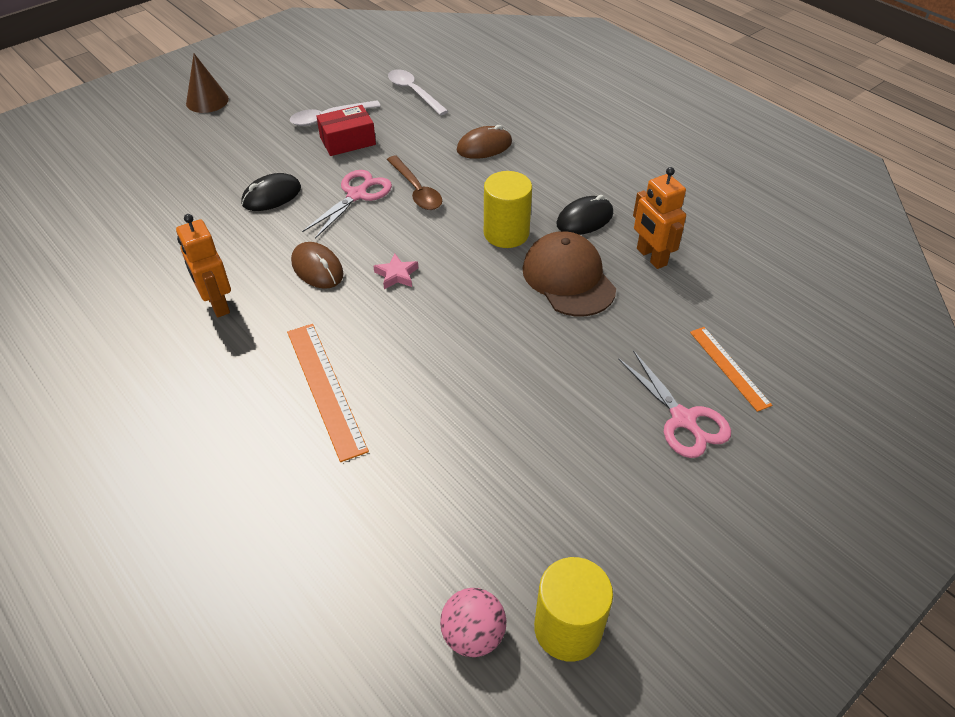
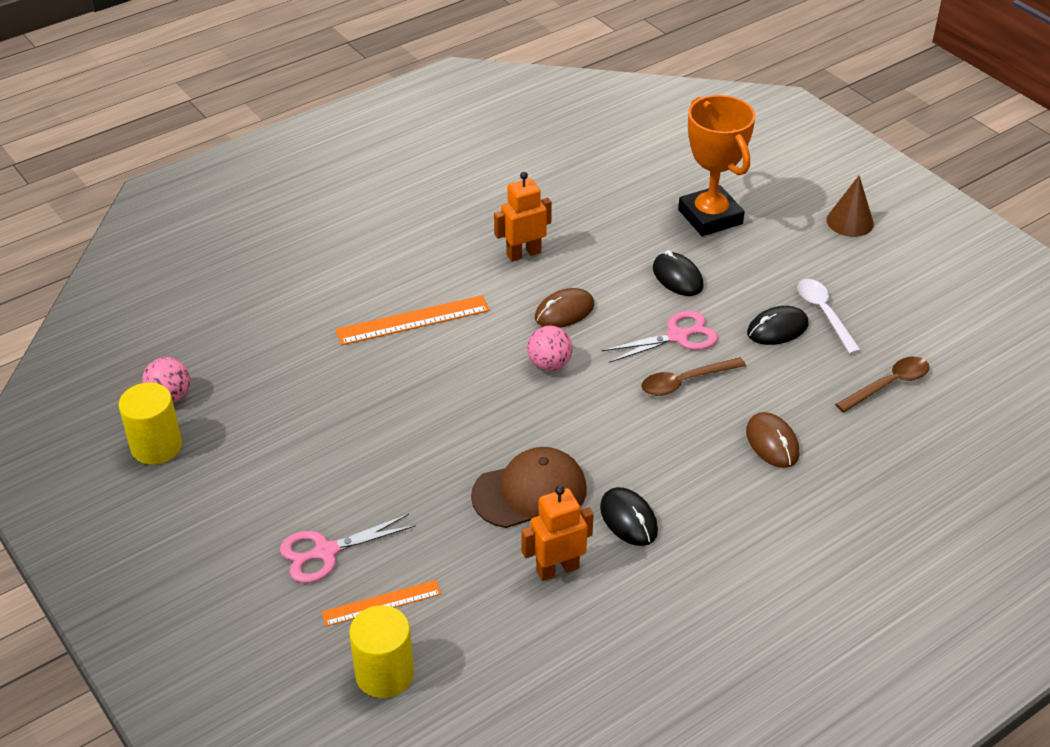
camera: 95 degrees right, 5 degrees down
pink scissors [302,170,392,239] -> pink scissors turned 60 degrees counterclockwise [602,311,718,363]
red box [316,105,376,156] -> black mouse [747,306,808,345]
pink star [373,253,418,289] -> pink ball [527,326,573,371]
white spoon [388,69,448,115] -> brown spoon [835,357,930,413]
yellow cylinder [484,171,532,248] -> yellow cylinder moved to [349,605,414,698]
none -> orange trophy [678,95,755,236]

